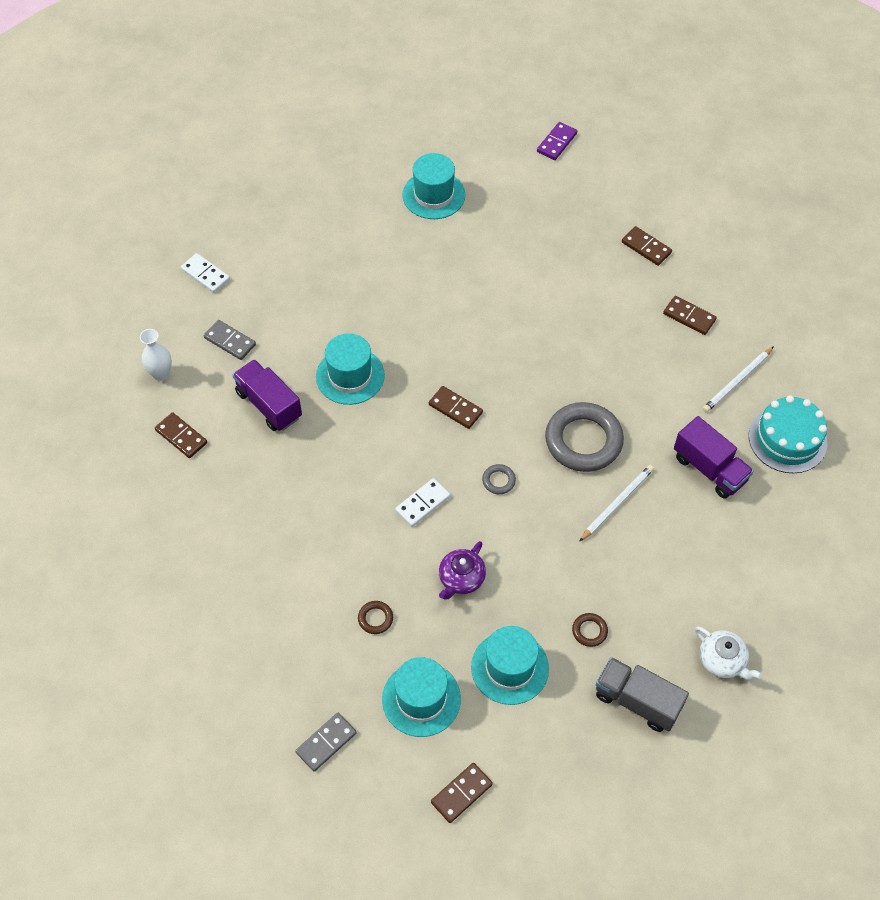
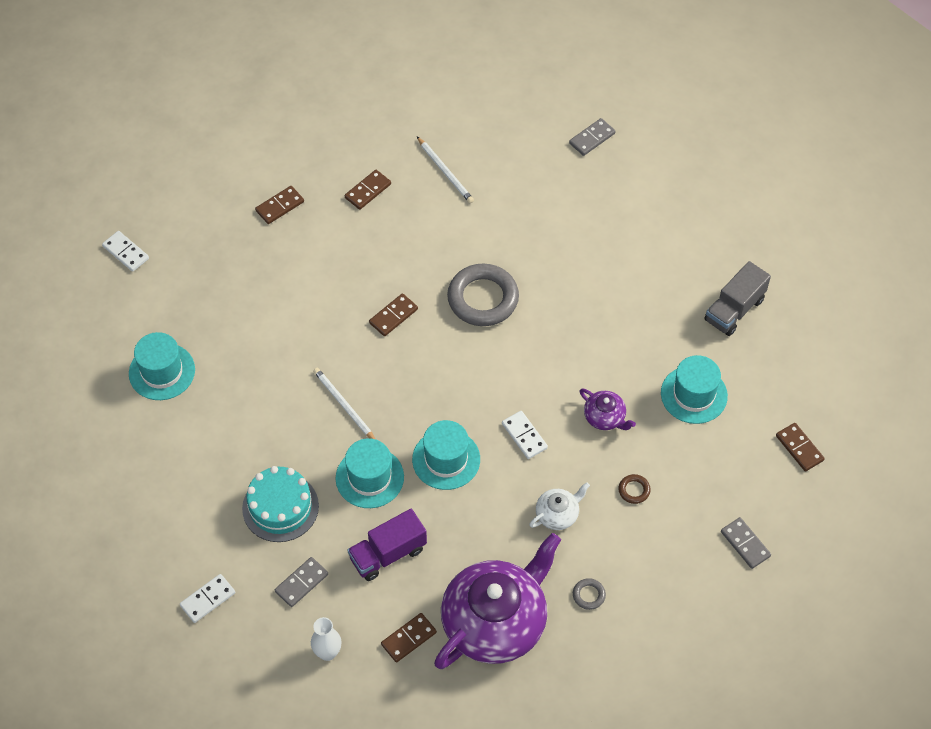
camera: 80 degrees left, 0 degrees up
turquoise hat [382,657,461,737] -> turquoise hat moved to [412,420,480,490]
brown domino [429,386,483,429] -> brown domino moved to [369,293,418,336]
grey ring [482,464,516,494] -> grey ring moved to [573,578,606,610]
purple domino [537,122,577,160] -> white domino [102,231,149,272]
brown ring [572,613,608,647] -> none
white pencil [579,465,654,542] -> white pencil moved to [313,368,375,439]
purple truck [674,416,754,499] -> none
white teapot [695,626,762,680] -> white teapot moved to [529,482,590,530]
turquoise cake [749,395,828,473] -> turquoise cake moved to [242,466,319,542]
none -> purple teapot [434,533,561,669]
none -> grey domino [569,118,615,156]

